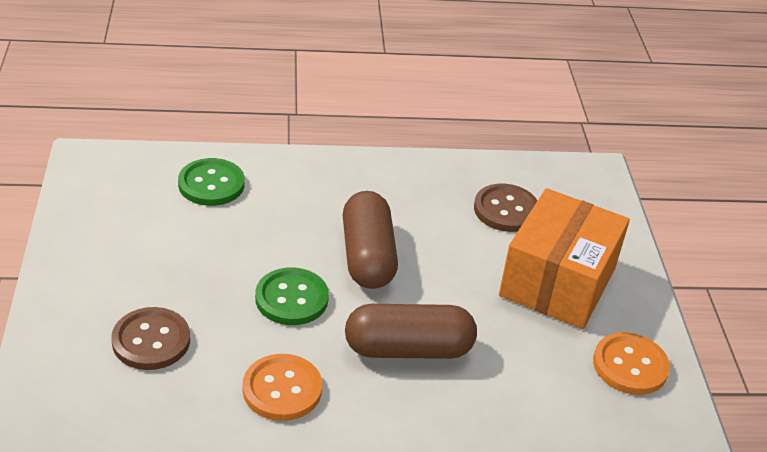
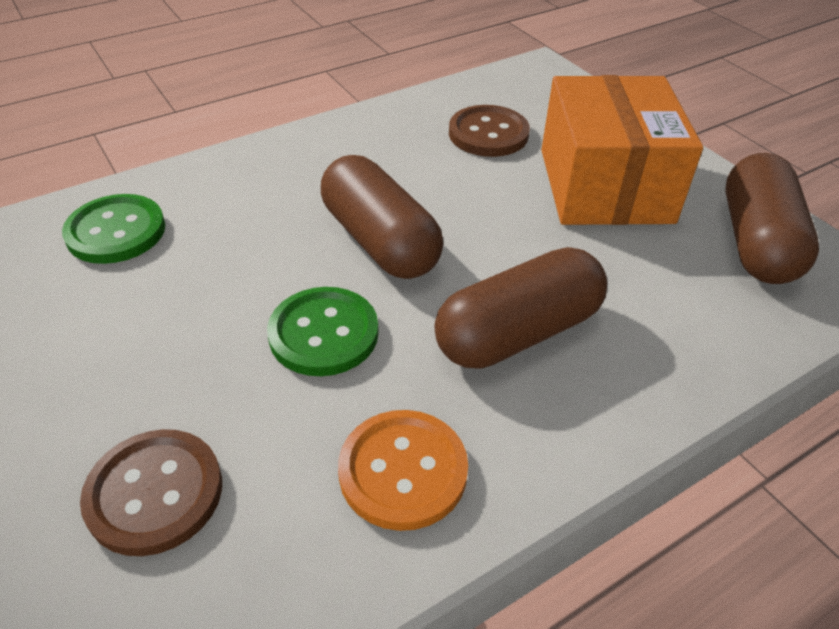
camera: 25 degrees left, 5 degrees up
orange button [593,332,670,395] -> brown capsule [725,153,819,284]

